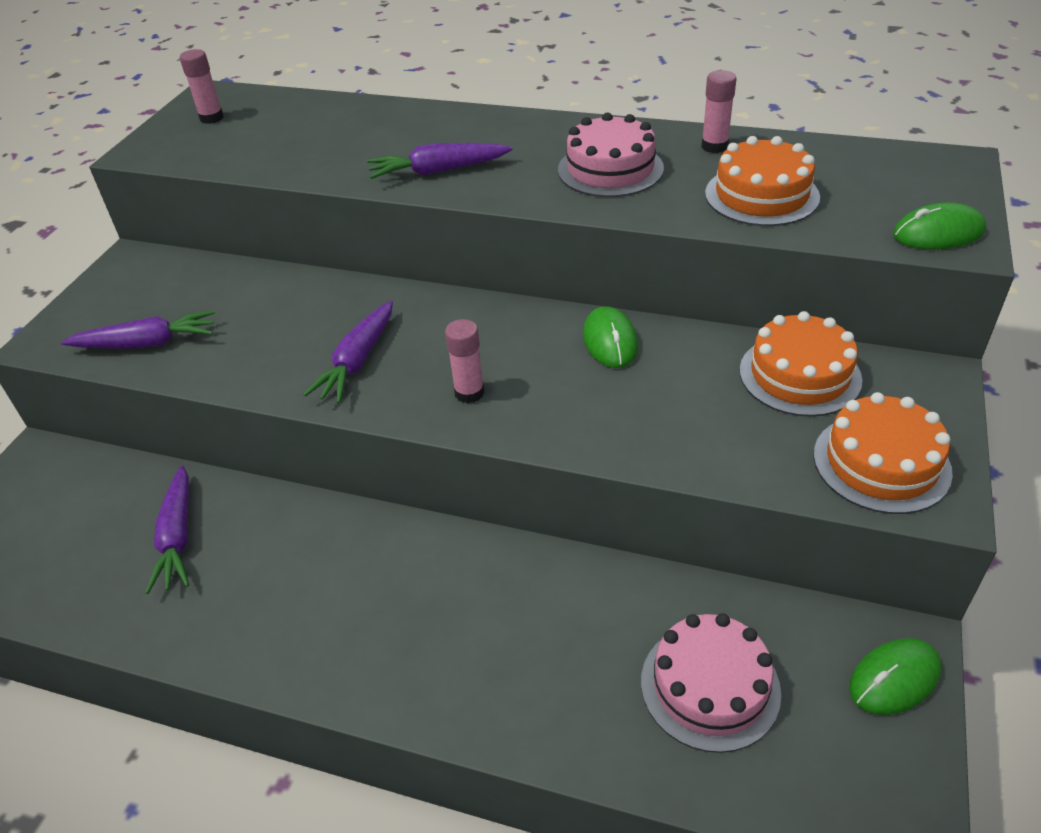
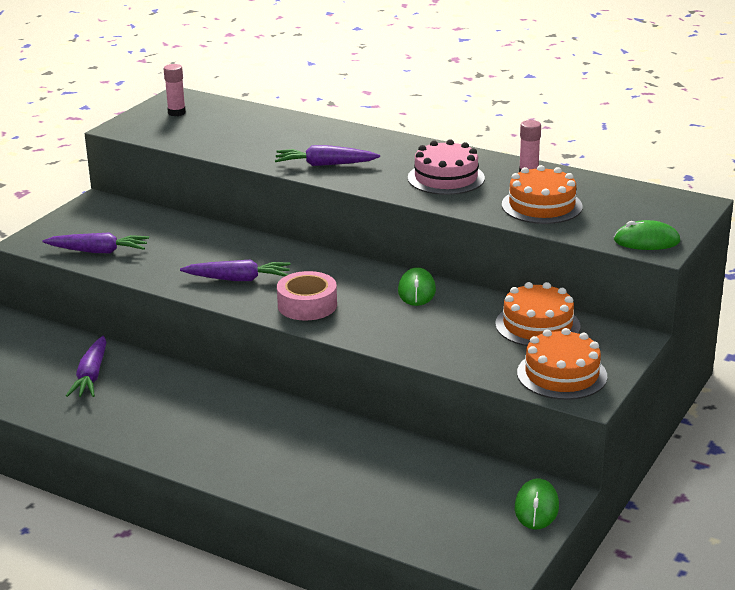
camera: 10 degrees right, 15 degrees down
purple carrot [303,300,393,403] -> purple carrot turned 120 degrees counterclockwise [180,259,291,281]
pink glue stick [445,319,485,403] -> pink tape [277,271,337,321]
pink cake [641,613,781,753] -> none
green mouse [849,638,942,715] -> green mouse turned 60 degrees counterclockwise [515,479,559,529]

